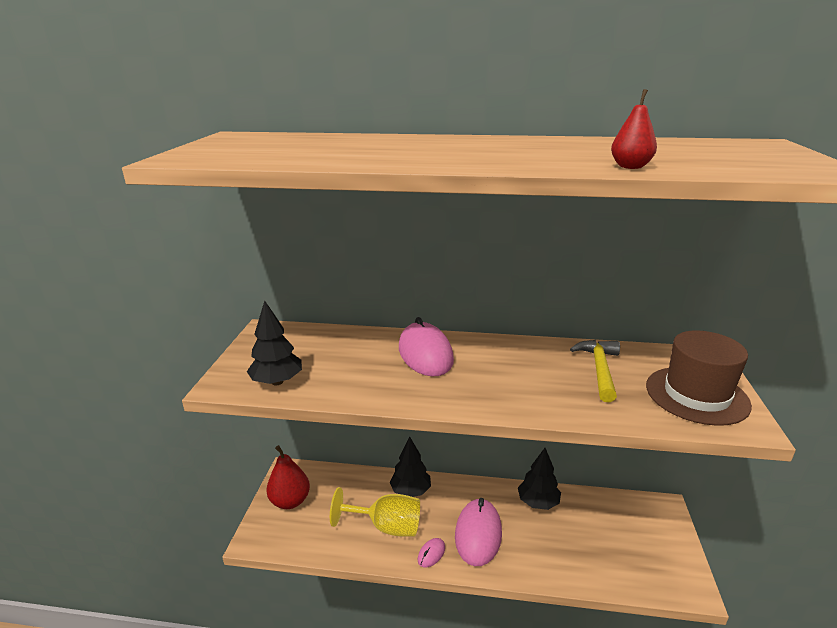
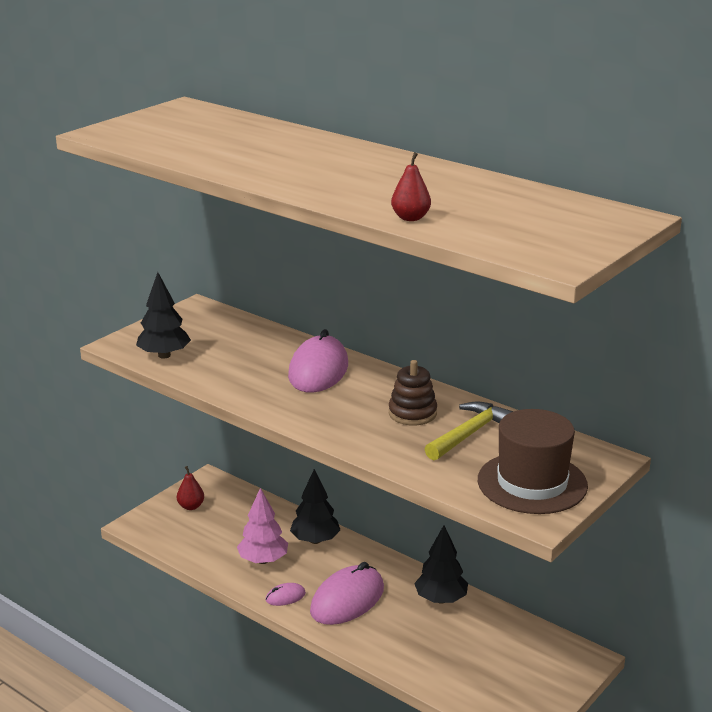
camera: 30 degrees right, 0 degrees up
red pear [266,445,310,509] -> red pear [177,466,204,510], size x0.58
yellow goblet [330,487,420,537] -> pink tree [237,488,288,564]
none -> brown stacking toy [389,360,437,425]

